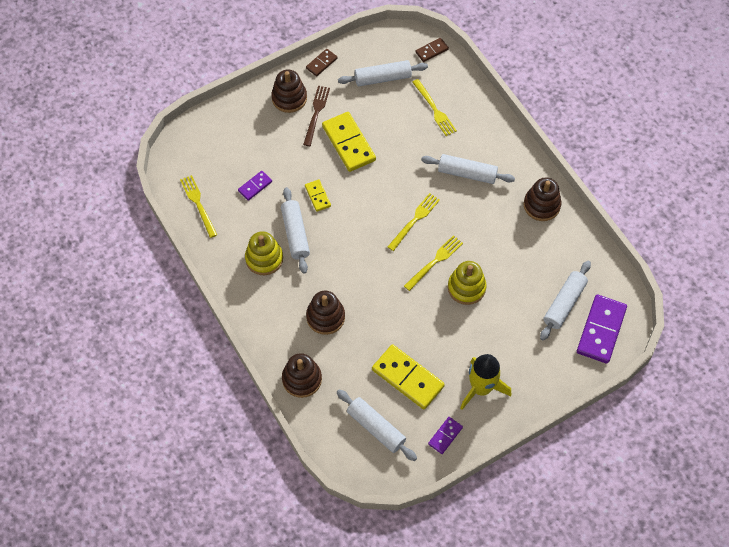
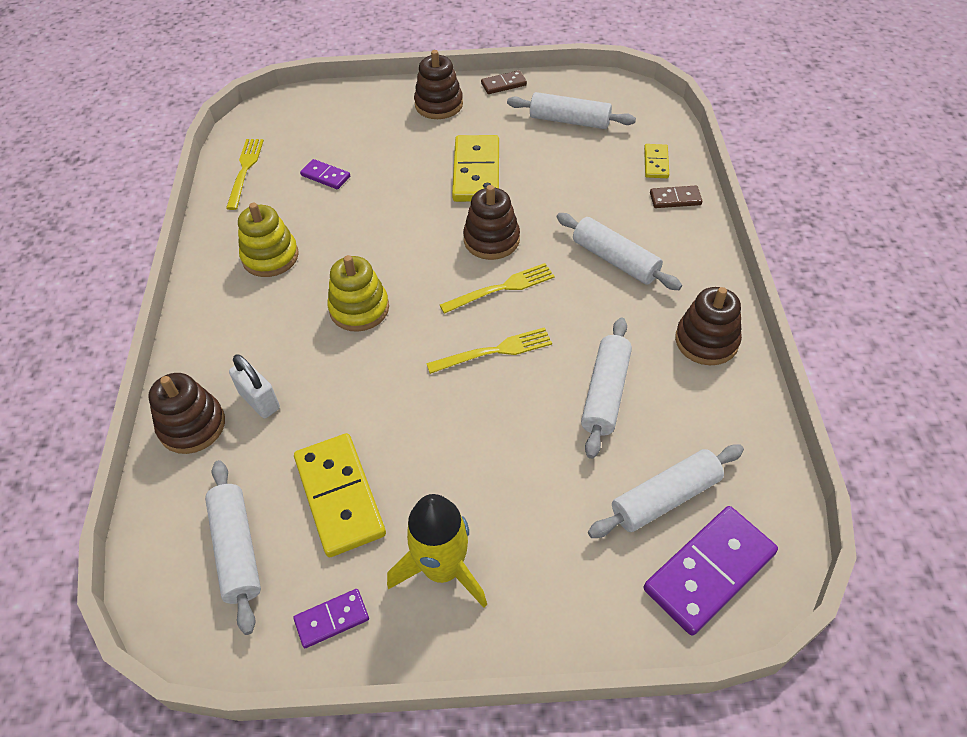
camera: 30 degrees right, 10 degrees down
purple domino [238,171,272,201] -> purple domino turned 45 degrees clockwise [300,159,350,189]
white rolling pin [281,187,310,274] -> white rolling pin moved to [581,318,632,459]
brown fork [303,86,330,146] -> none
yellow domino [305,179,331,212] -> yellow domino moved to [644,144,669,178]
brown stacking toy [306,291,345,335] -> brown stacking toy moved to [463,185,520,260]
yellow fork [412,79,457,136] -> none
brown domino [415,38,449,62] -> brown domino moved to [650,186,702,208]
yellow stacking toy [448,261,487,305] -> yellow stacking toy moved to [328,255,389,332]
none -> white padlock [229,354,280,418]

